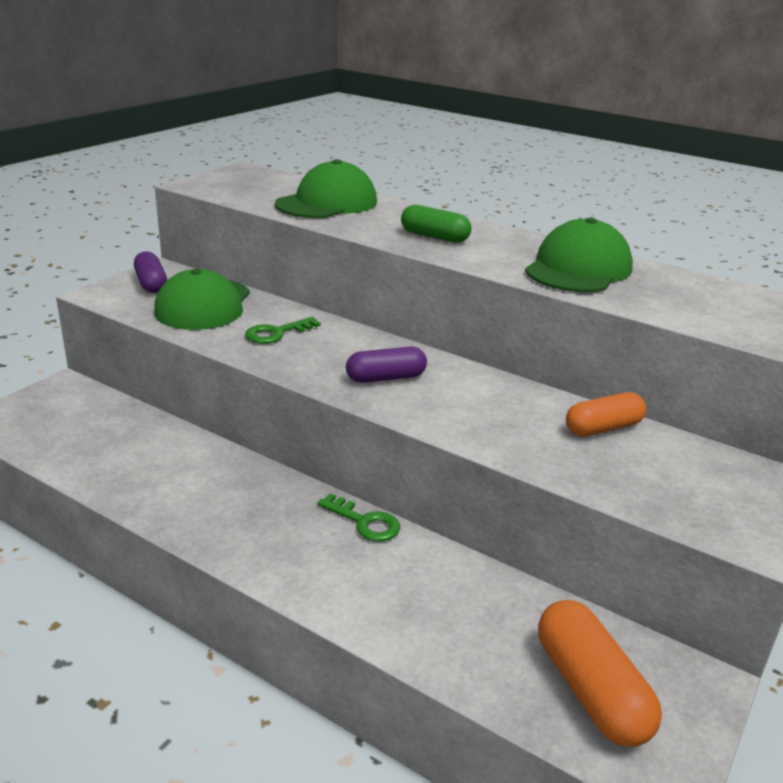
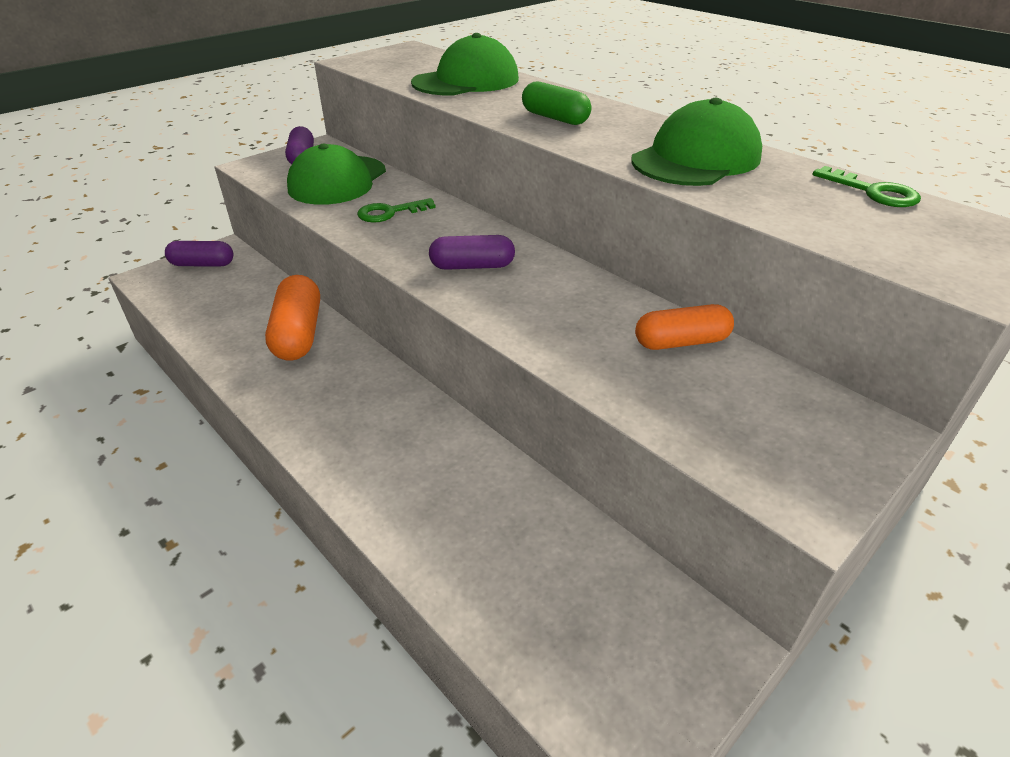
camera: 15 degrees right, 10 degrees up
green key [317,494,400,542] -> green key moved to [812,166,921,207]
orange capsule [538,600,662,747] -> orange capsule moved to [265,275,320,361]
none -> purple capsule [165,241,233,267]

